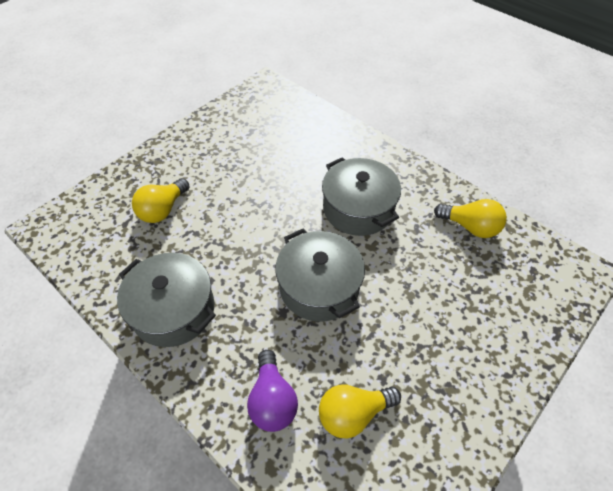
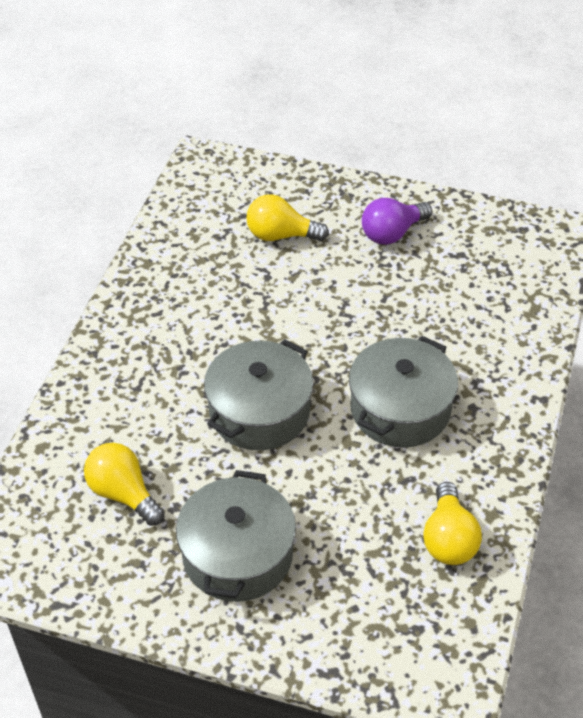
camera: 65 degrees right, 5 degrees down
grey pot [117,253,216,347] -> grey pot moved to [176,470,296,602]
purple light bulb [247,350,298,432] -> purple light bulb moved to [362,198,432,245]

